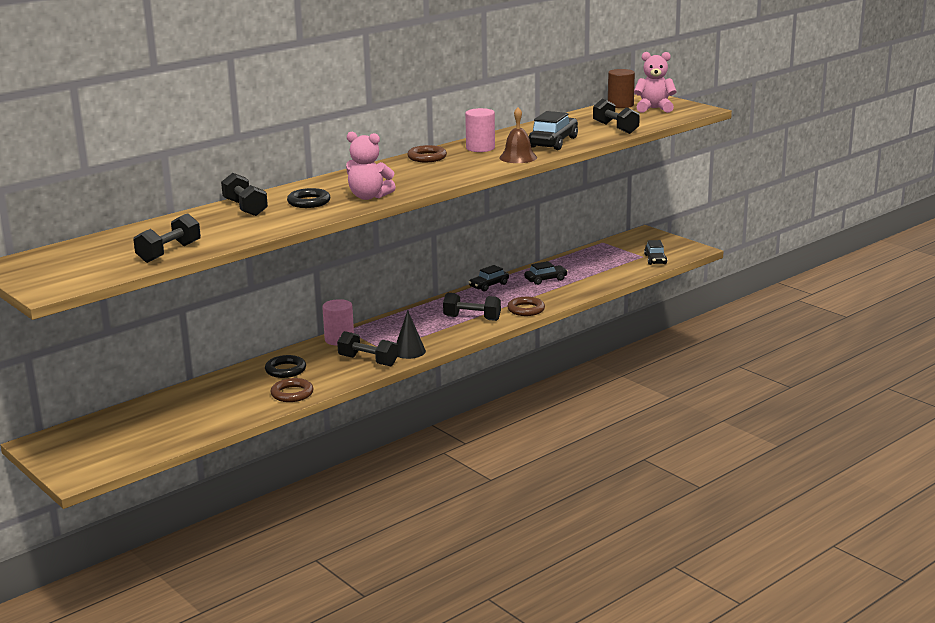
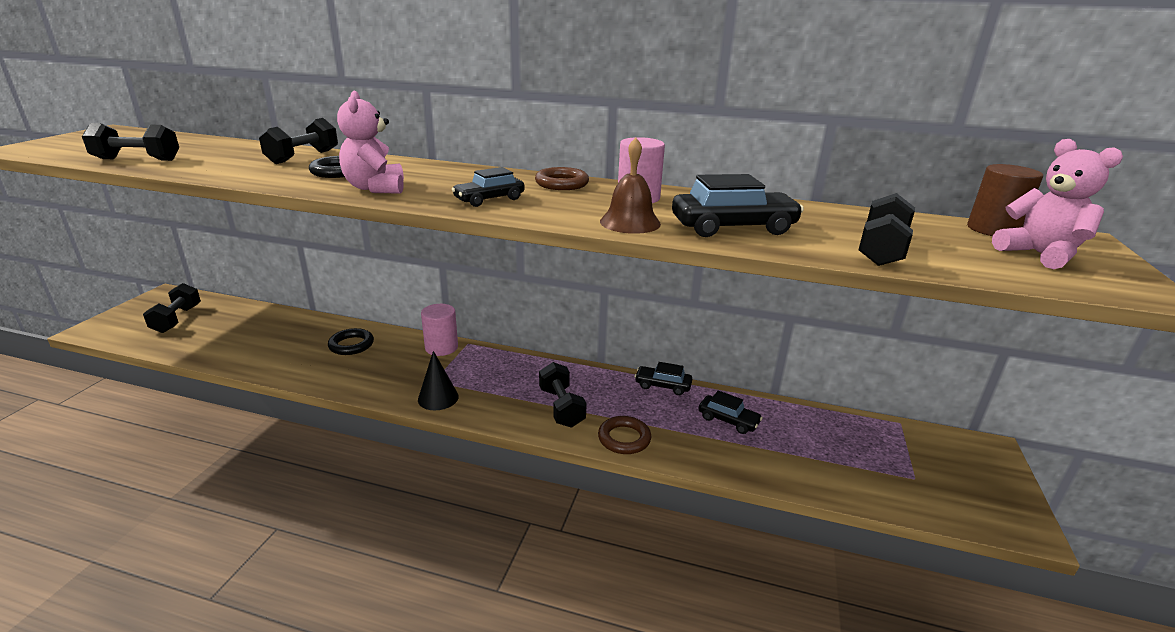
camera: 55 degrees right, 5 degrees up
brown ring [271,378,313,402] -> none
black dumbbell [337,331,398,367] -> black dumbbell moved to [143,283,201,333]
black car [644,240,667,265] -> black car moved to [452,167,525,207]

